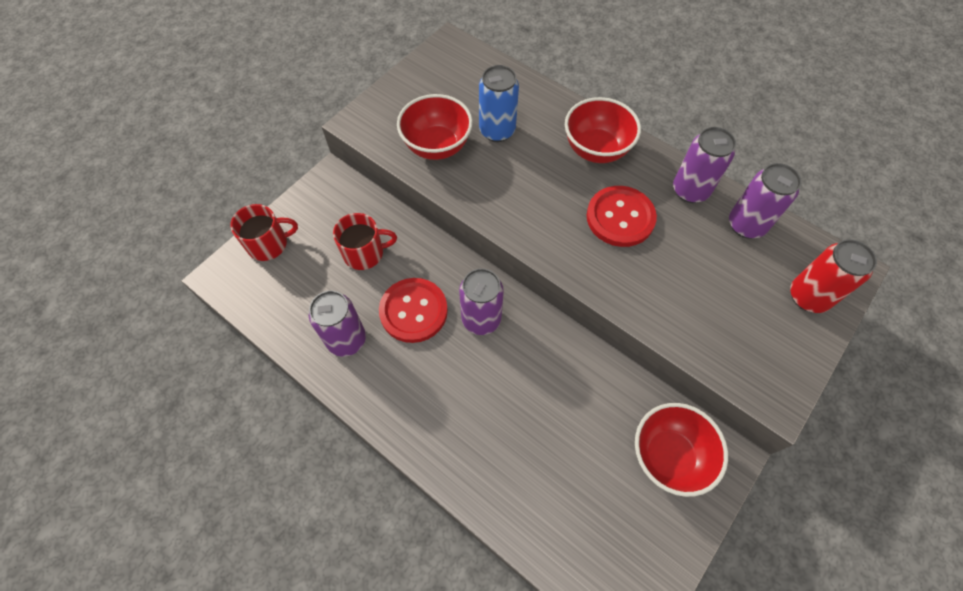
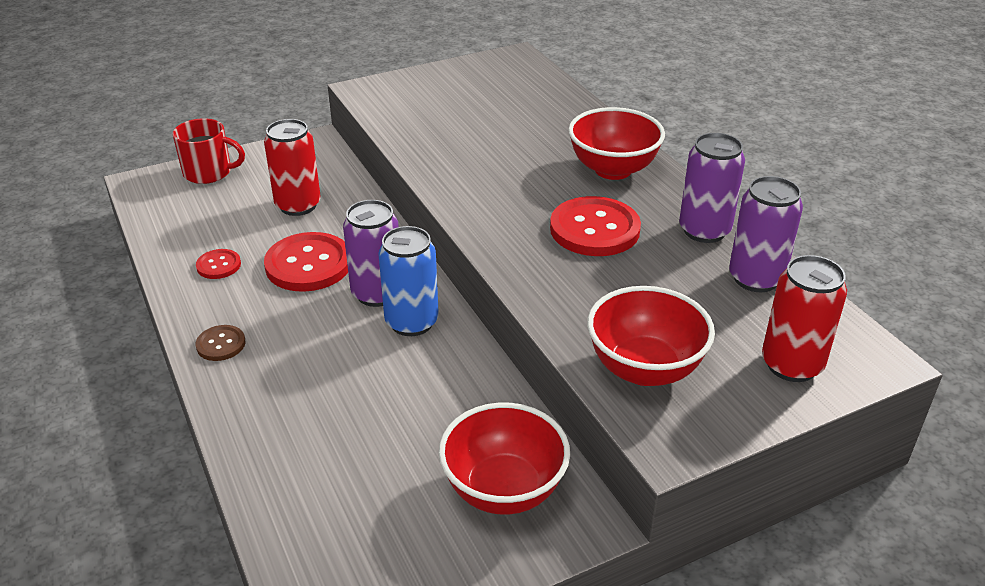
camera: 25 degrees right, 25 degrees down
purple can [309,291,366,357] -> red button [196,249,241,279]
red mug [333,213,397,270] -> red can [264,119,321,216]
red bowl [397,94,473,160] -> red bowl moved to [587,286,715,386]
blue can [479,65,519,142] -> blue can moved to [378,226,439,336]
none -> brown button [196,325,246,361]

